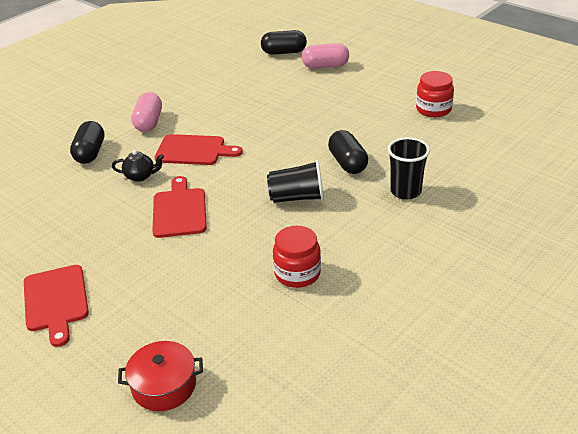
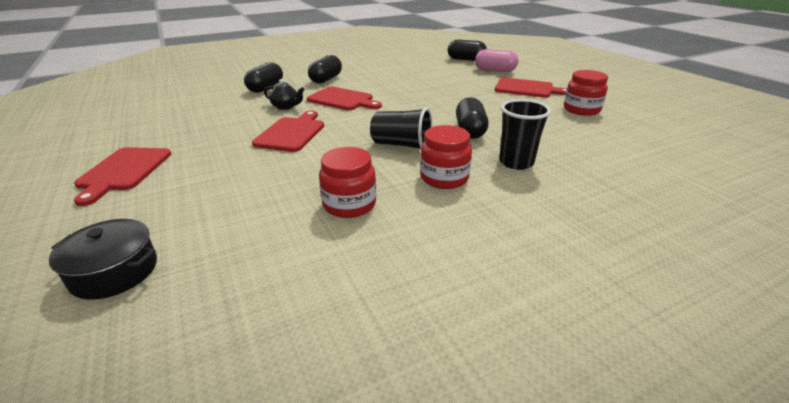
camera: 20 degrees right, 5 degrees down
red pot [118,341,203,411] -> black pot [49,219,157,300]
pink capsule [131,92,162,132] -> black capsule [308,55,342,84]
none -> red jar [420,125,472,189]
none -> red cutting board [495,78,567,98]

